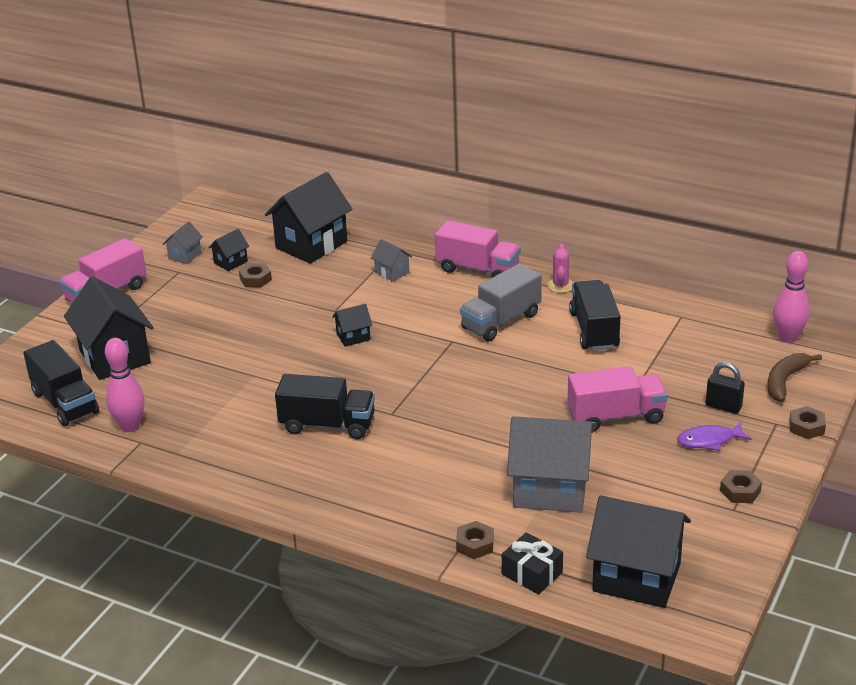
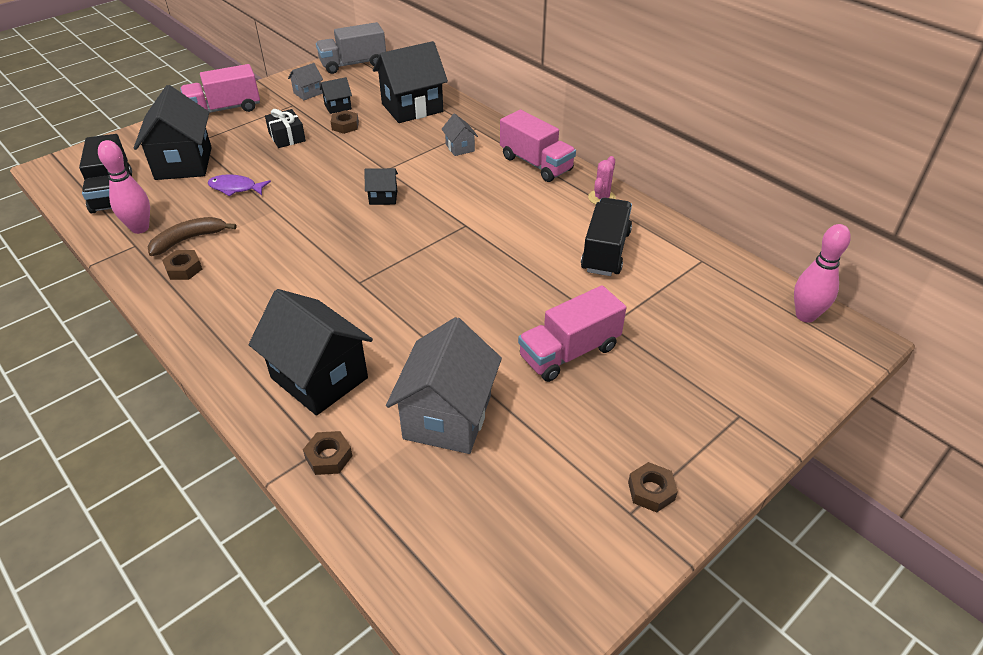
camera: 20 degrees right, 10 degrees up
black truck [275,374,375,439] -> none
grey truck [460,263,542,342] -> grey truck moved to [316,22,386,74]
black gift [502,532,563,594] -> black gift moved to [265,109,306,148]
grey house [507,416,593,513] -> grey house turned 75 degrees clockwise [386,317,502,454]
pink truck [568,366,668,432] -> pink truck turned 135 degrees clockwise [518,285,626,382]
black house [586,495,691,608] -> black house moved to [249,289,373,416]
purple fish [677,422,752,451] -> purple fish moved to [208,174,271,196]
black padlock [706,362,745,414] -> none
brown banana [767,353,822,402] -> brown banana moved to [148,217,236,256]
brown nut [789,406,826,439] -> brown nut moved to [162,250,202,280]

